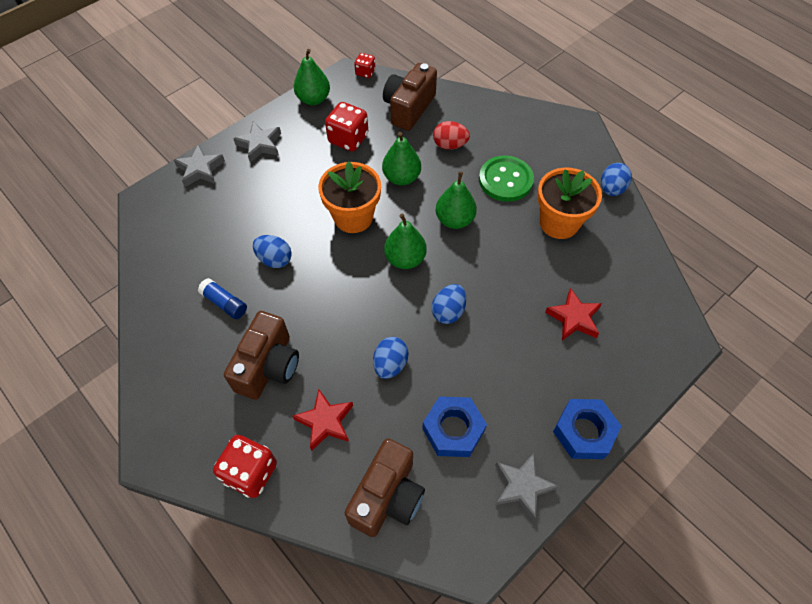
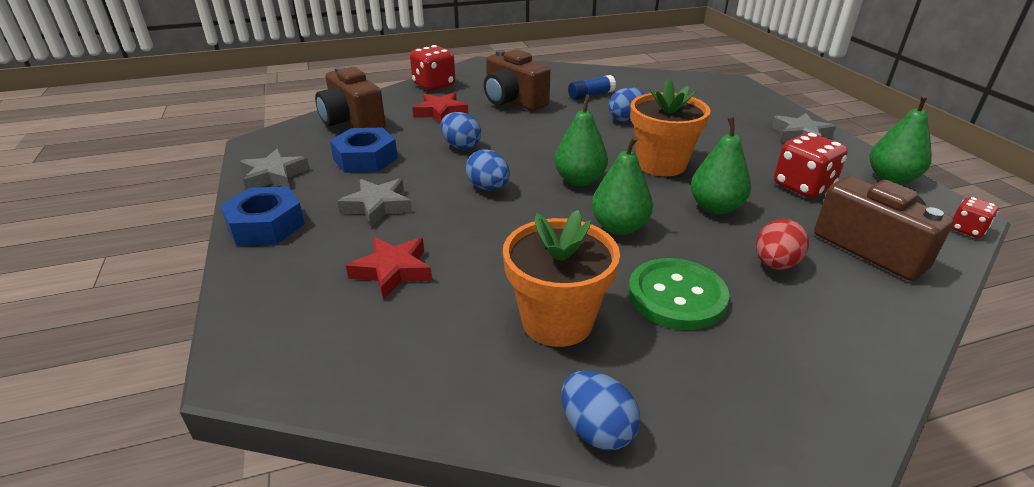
camera: 115 degrees right, 25 degrees down
grey star [174,144,225,187] -> grey star moved to [337,179,412,227]

